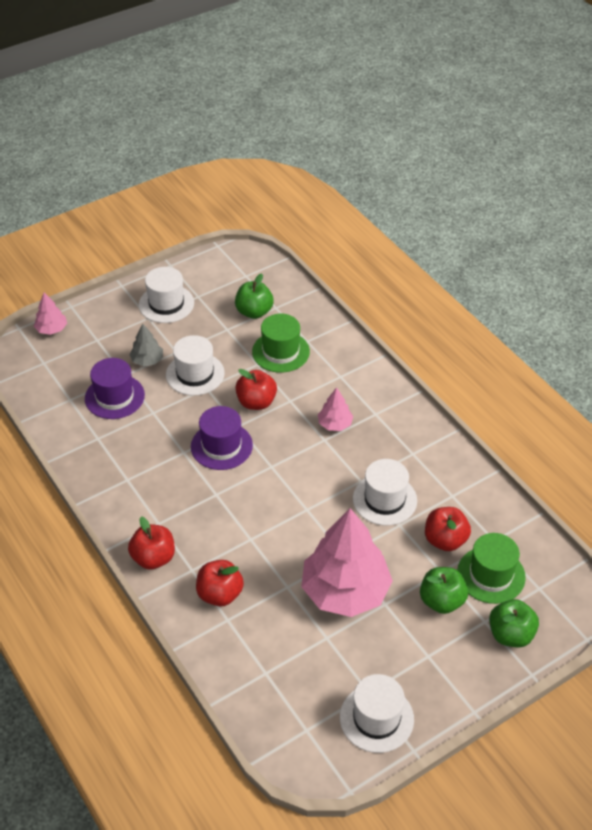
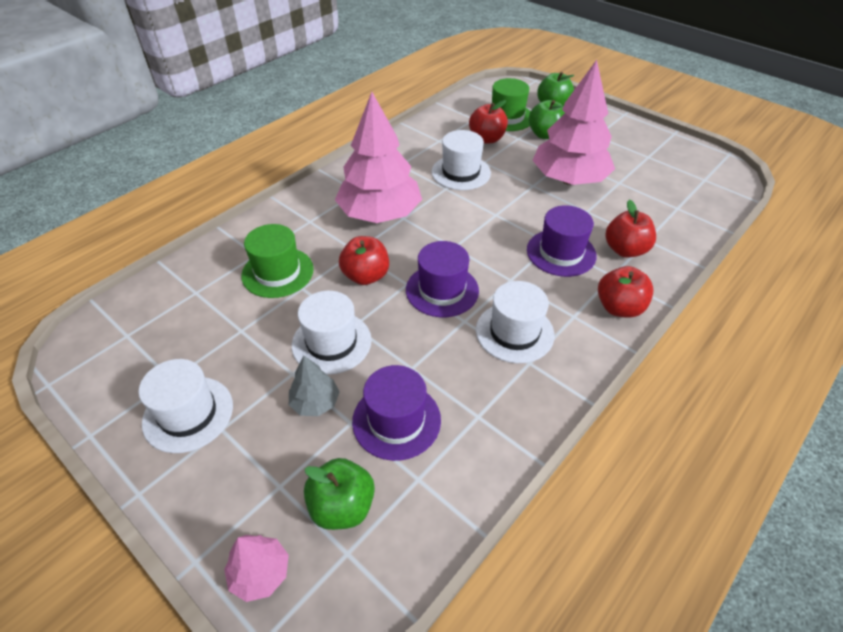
camera: 105 degrees left, 0 degrees up
green apple [235,273,274,319] -> green apple moved to [304,458,375,530]
pink tree [318,387,353,431] -> pink tree [335,92,422,223], size x2.24
white hat [340,674,414,753] -> white hat moved to [476,281,554,363]
none -> purple hat [527,205,596,277]

